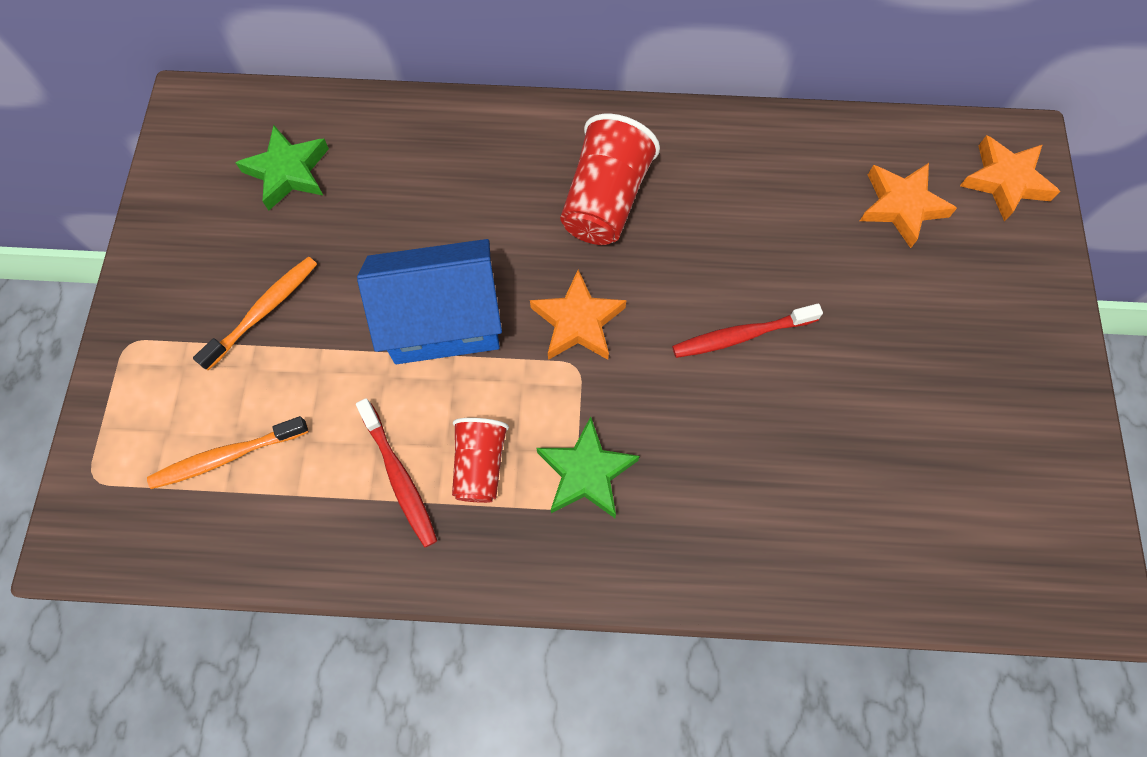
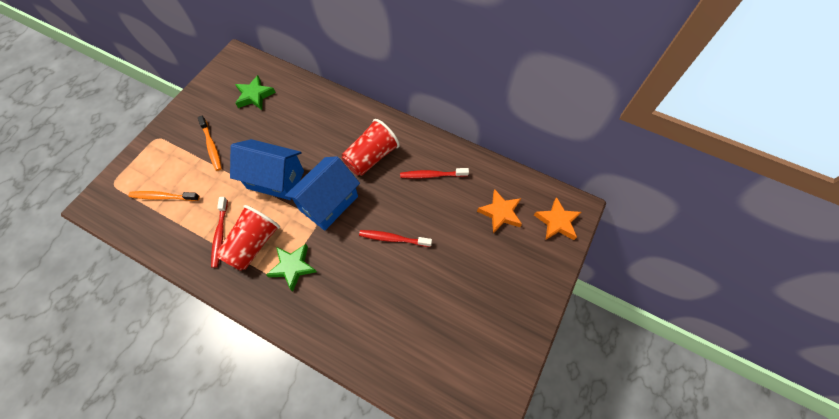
camera: 25 degrees right, 5 degrees down
orange toothbrush [193,256,317,370] -> orange toothbrush turned 90 degrees clockwise [198,116,222,171]
red cup [452,418,509,503] -> red cup [216,205,280,271], size x1.58
orange star [530,270,627,360] -> blue house [285,156,360,231]
none -> red toothbrush [400,168,469,179]

